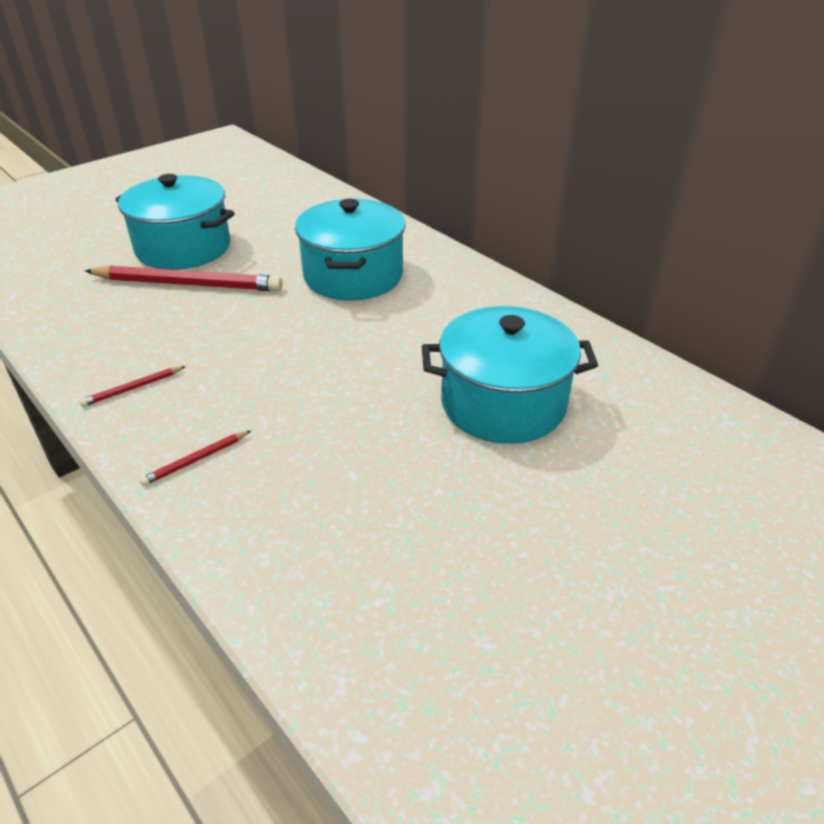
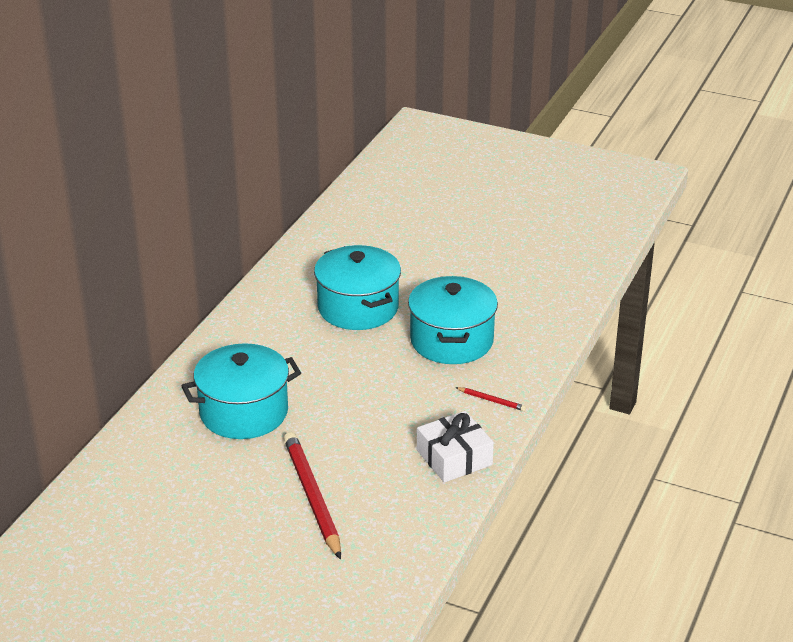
camera: 115 degrees left, 5 degrees down
red pencil [79,366,186,407] -> white gift [417,411,494,483]
turquoise pot [115,174,235,270] -> turquoise pot moved to [408,276,498,364]

